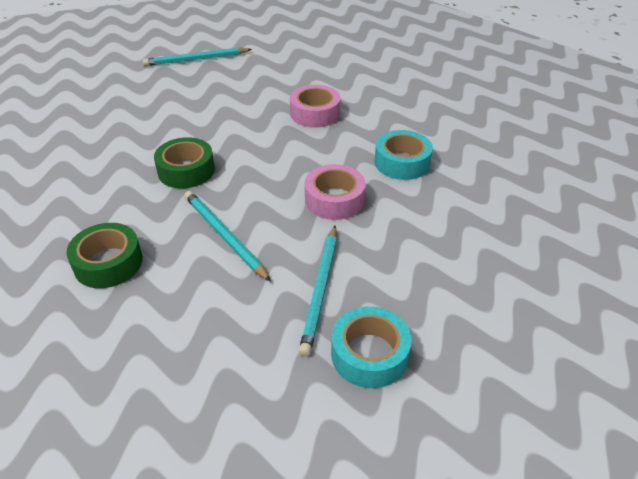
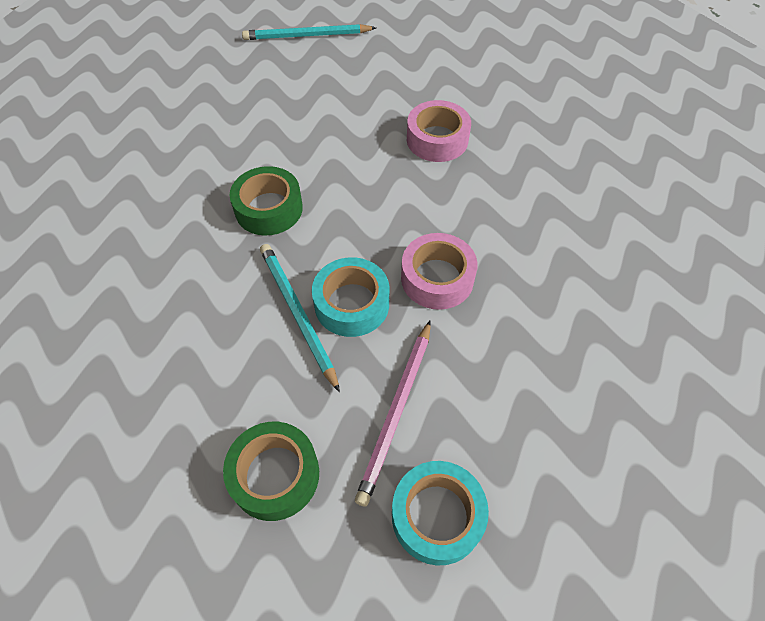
camera: 10 degrees right, 15 degrees up
green tape [66,223,143,288] -> green tape moved to [223,422,319,521]
turquoise pencil [299,226,337,356] -> pink pencil [355,320,431,507]
turquoise tape [375,130,433,180] -> turquoise tape moved to [312,257,390,337]

